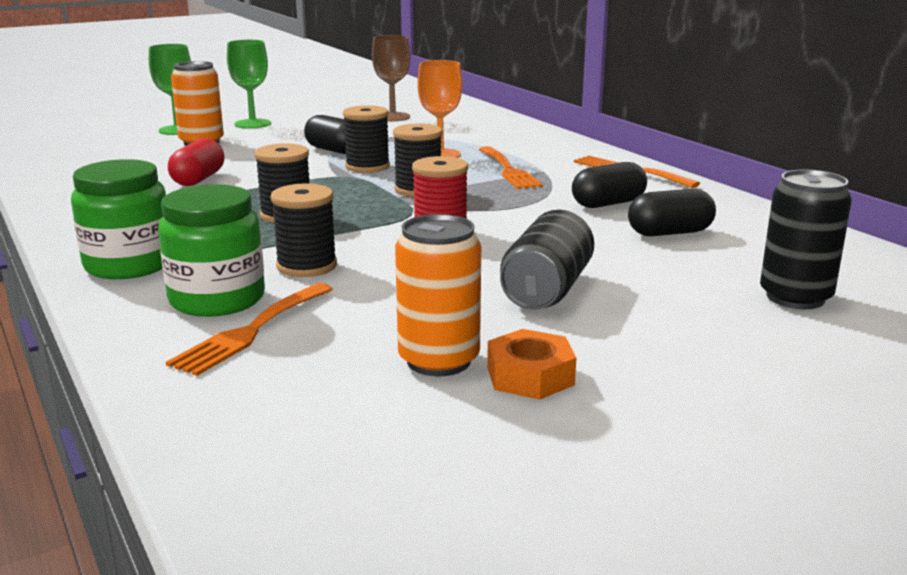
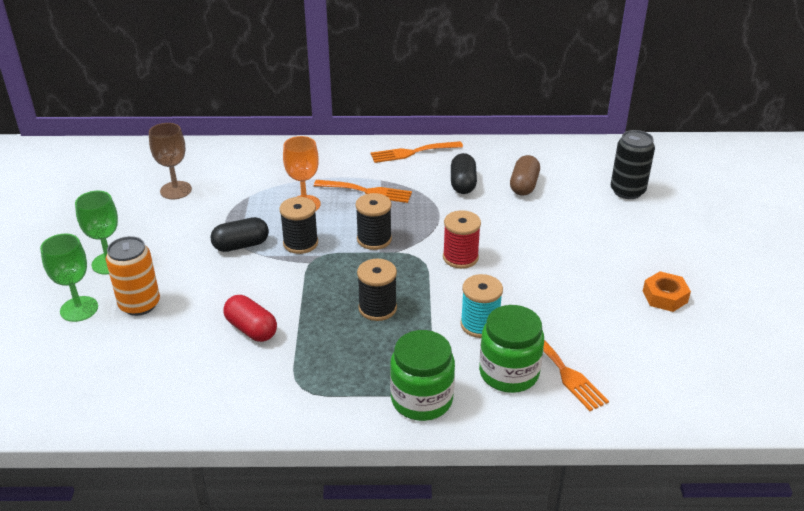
camera: 60 degrees left, 15 degrees up
black spool [271,183,337,277] -> turquoise spool [460,274,503,338]
orange can [395,214,481,376] -> none
black can [500,210,594,310] -> none
black capsule [628,189,716,236] -> brown capsule [510,155,540,196]

